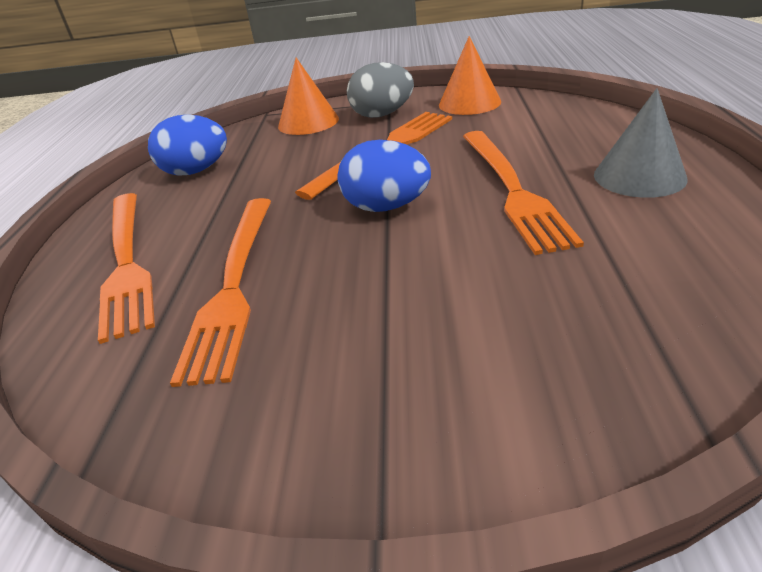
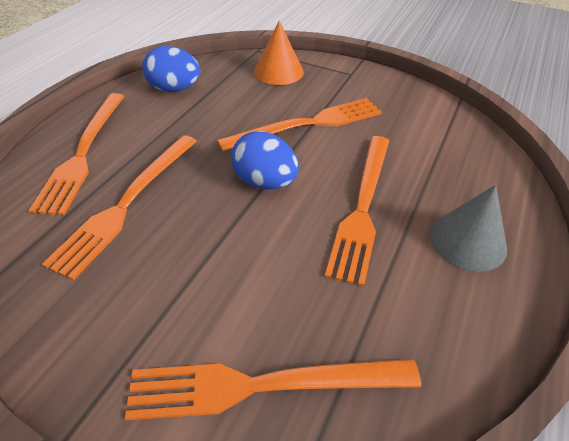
camera: 20 degrees right, 10 degrees up
grey egg [347,62,414,118] -> none
orange cone [439,36,501,115] -> none
none -> orange fork [125,359,421,421]

